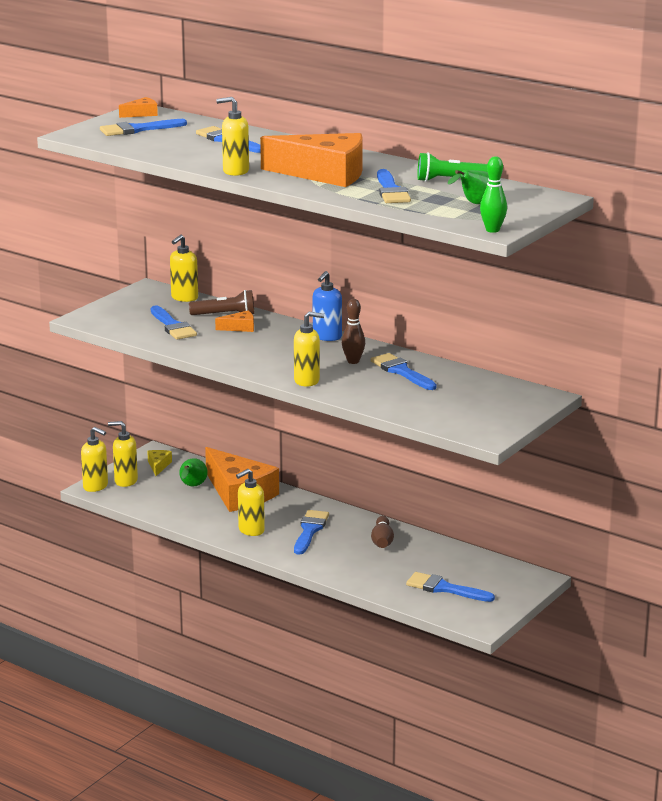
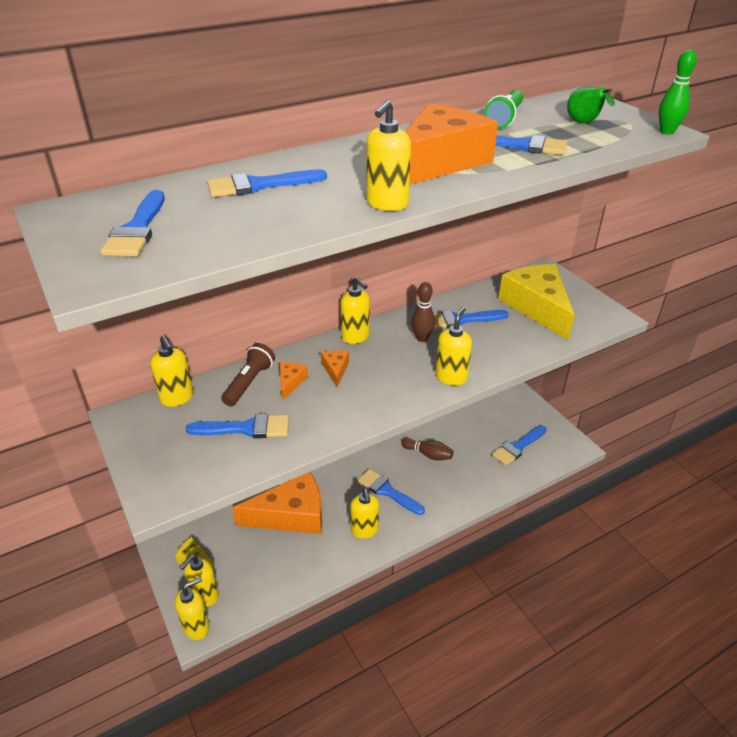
camera: 65 degrees left, 15 degrees up
orange cheese [119,97,158,118] -> orange cheese moved to [321,350,349,387]
green pear [179,458,208,487] -> none
blue soap dispenser [313,271,342,341] -> yellow soap dispenser [340,277,370,344]
none -> yellow cheese [499,264,575,341]

